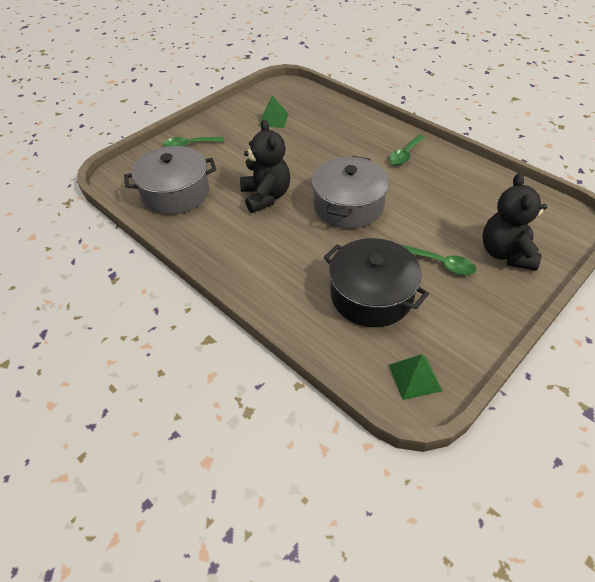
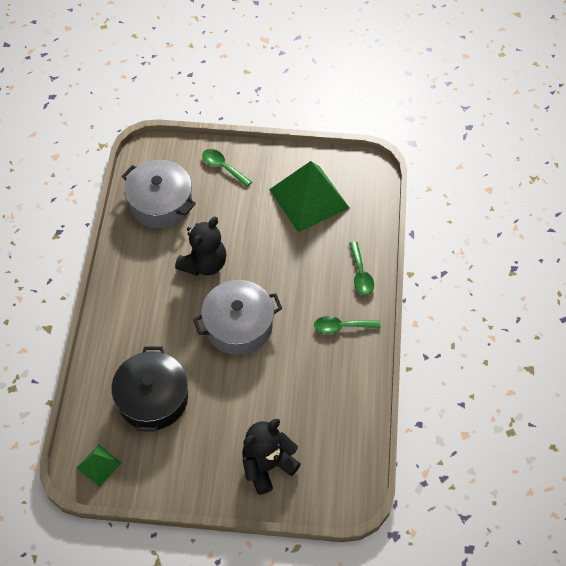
camera: 50 degrees right, 10 degrees up
green pyramid [259,95,288,128] -> green pyramid [269,161,349,232], size x2.16
green spoon [402,245,476,275] -> green spoon moved to [349,241,374,295]

